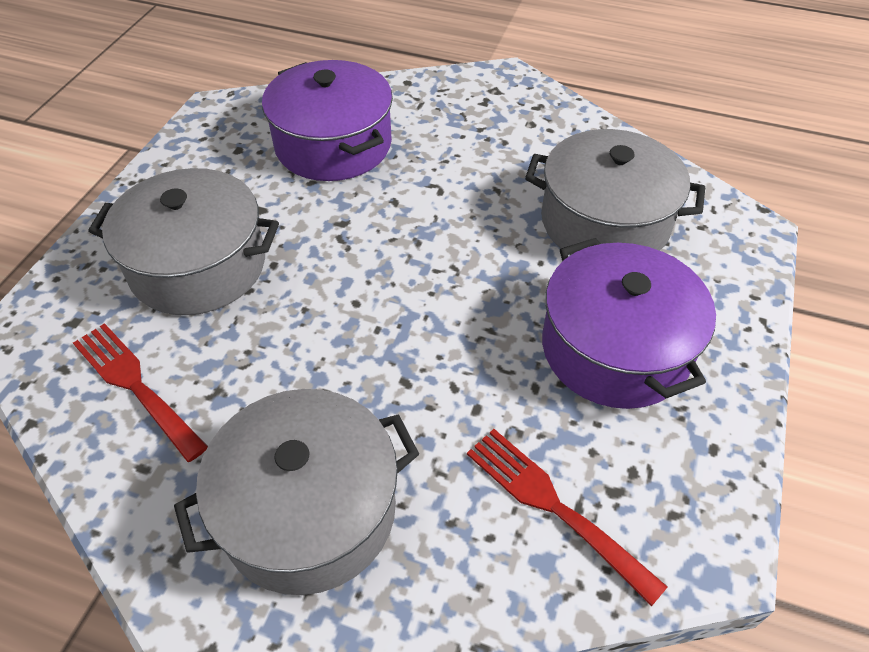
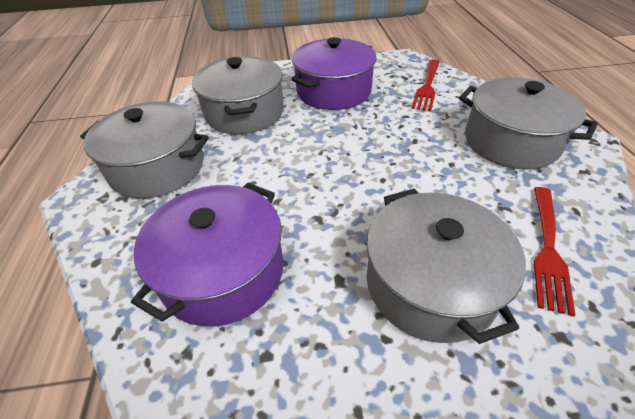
camera: 115 degrees left, 5 degrees down
none -> grey pot [80,101,209,199]

